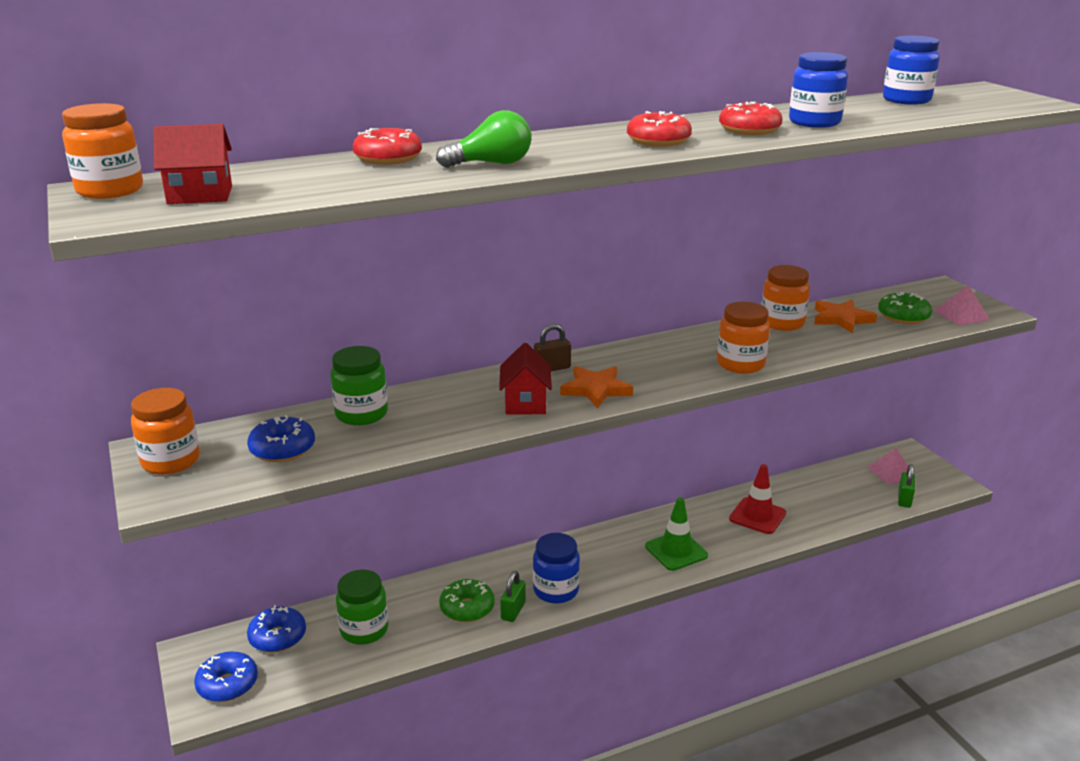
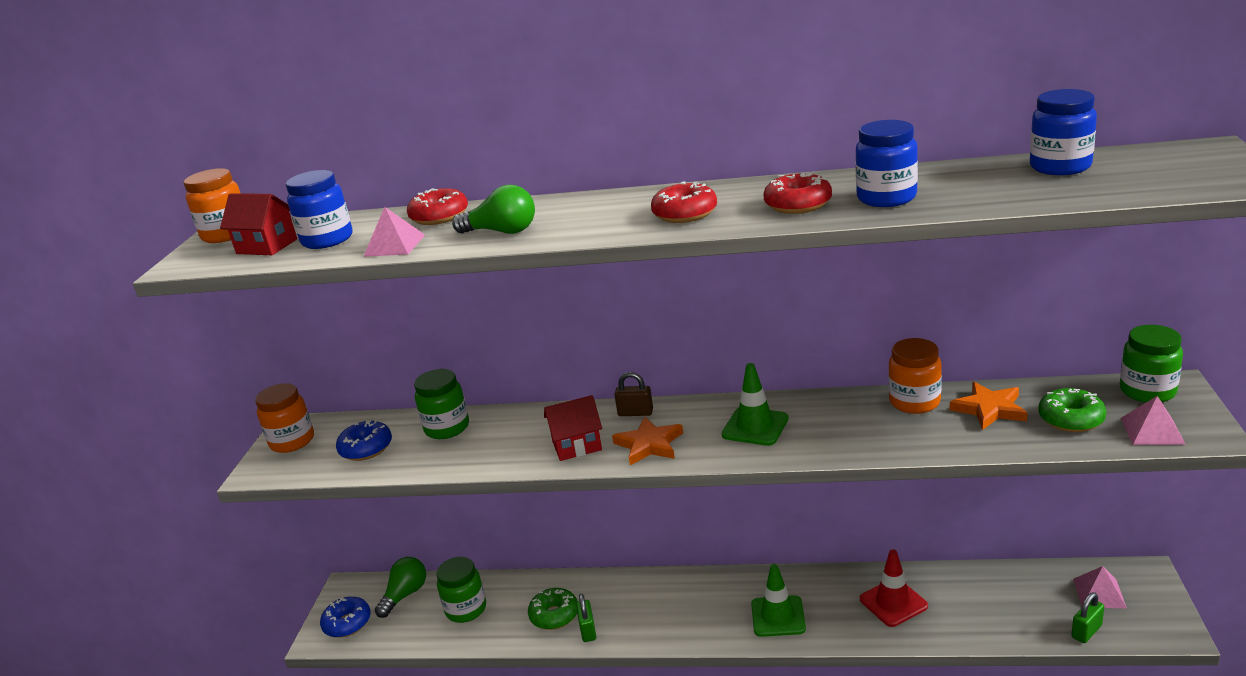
camera: 35 degrees right, 0 degrees up
blue donut [247,605,306,652] -> green light bulb [375,557,426,618]
red house [499,343,552,415] -> red house turned 45 degrees clockwise [544,395,602,461]
green padlock [500,571,526,622] -> green padlock turned 60 degrees counterclockwise [576,594,596,642]
blue jar [533,533,580,604] -> blue jar moved to [286,170,353,249]
orange jar [717,302,770,374] -> none
none -> pink pyramid [363,207,425,257]
none -> green traffic cone [722,363,789,446]
none -> green jar [1120,325,1183,403]

